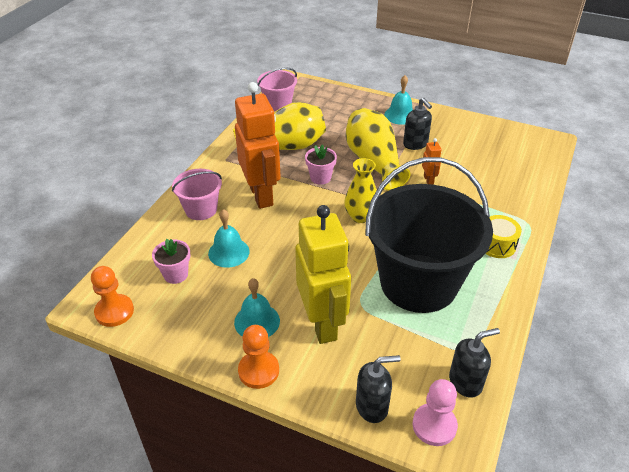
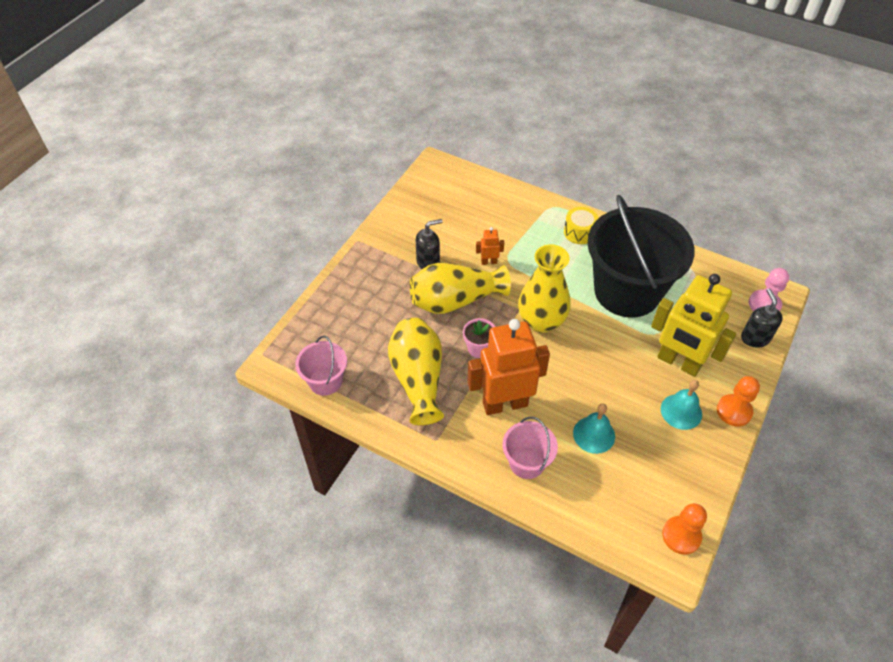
camera: 85 degrees left, 10 degrees up
pink flower pot [152,239,191,284] -> none
yellow robot [295,205,351,344] -> yellow robot turned 135 degrees counterclockwise [651,274,736,377]
yellow vase [344,158,377,223] -> yellow vase [518,244,571,333], size x1.52
turquoise bell [384,75,413,125] -> none
black soap dispenser [449,328,500,398] -> none

